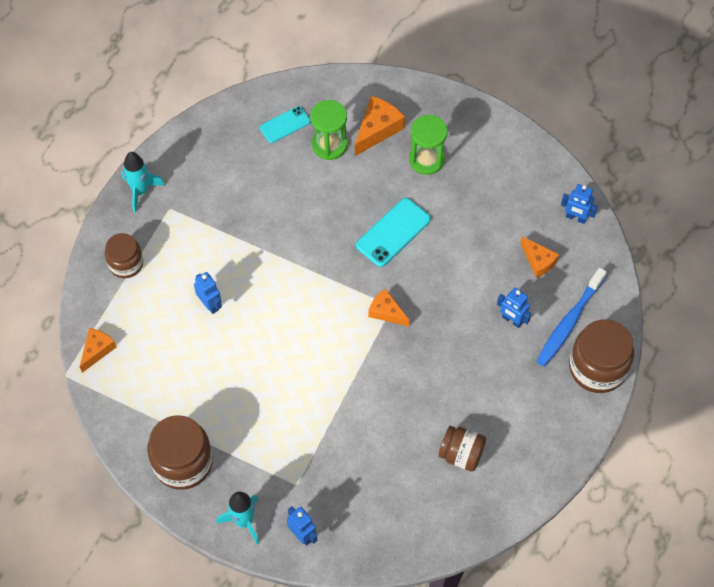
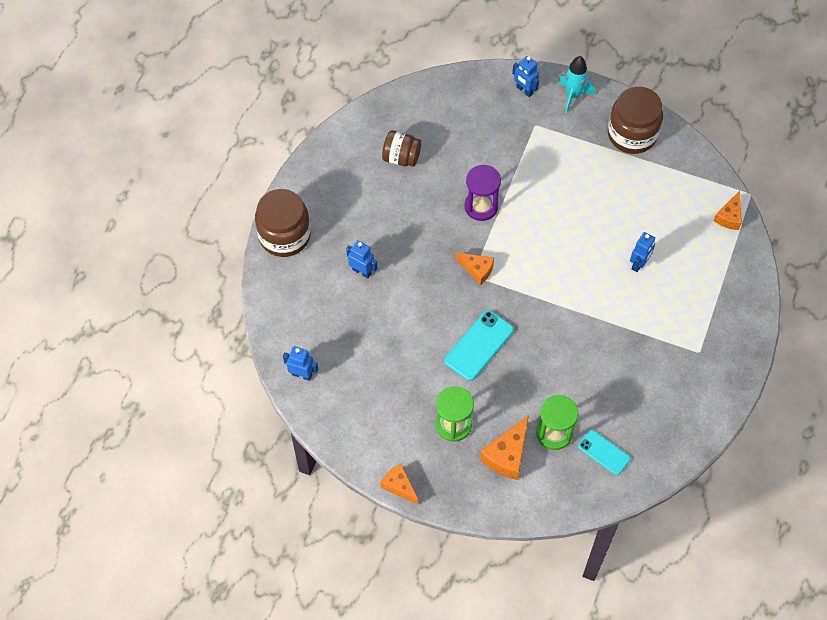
camera: 175 degrees right, 0 degrees up
brown jar [105,233,143,278] -> none
turquoise rocket [122,152,165,213] -> none
blue robot [194,272,222,314] -> blue robot turned 105 degrees counterclockwise [630,232,655,272]
turquoise phone [260,106,311,143] -> turquoise phone turned 75 degrees clockwise [578,430,631,475]
orange cheese [521,236,559,278] -> orange cheese moved to [380,464,418,504]
blue toothbrush [536,268,607,366] -> none
none -> purple hourglass [465,165,501,221]

